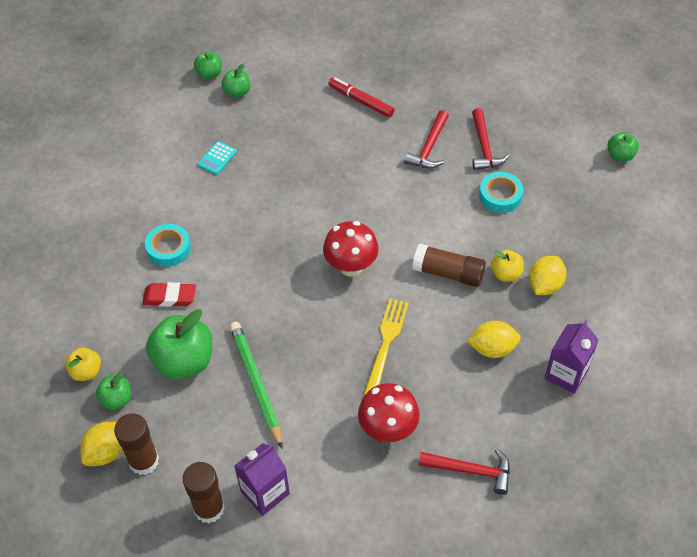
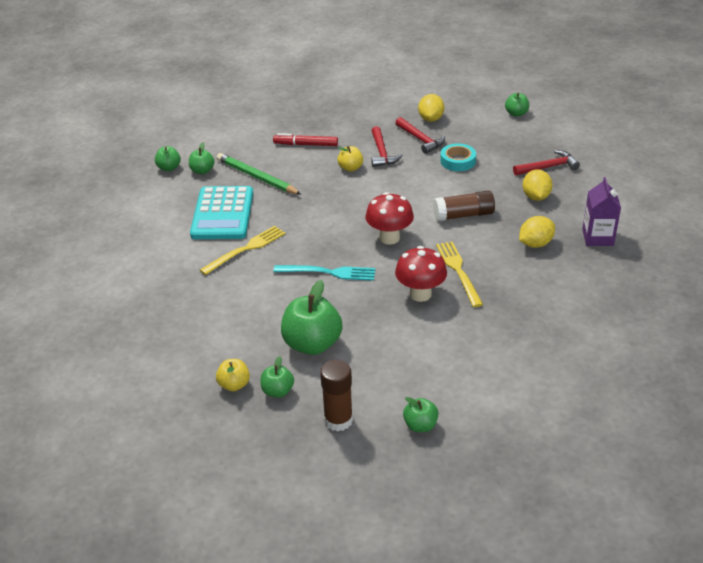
camera: 30 degrees left, 15 degrees down
yellow lemon [80,422,122,466] -> yellow lemon moved to [418,94,444,122]
red eraser [142,282,196,307] -> none
turquoise tape [145,224,191,267] -> none
brown glue stick [183,462,225,523] -> green apple [403,397,439,432]
turquoise calculator [197,141,237,175] -> turquoise calculator [190,186,253,239], size x2.44
green pencil [230,322,282,448] -> green pencil moved to [216,153,302,195]
purple carton [234,443,290,516] -> none
red mushroom [358,383,420,442] -> red mushroom moved to [395,246,447,302]
red hammer [419,448,510,495] -> red hammer moved to [513,150,580,176]
yellow apple [491,250,524,282] -> yellow apple moved to [337,146,363,172]
none -> yellow fork [200,226,285,275]
none -> turquoise fork [273,265,375,281]

